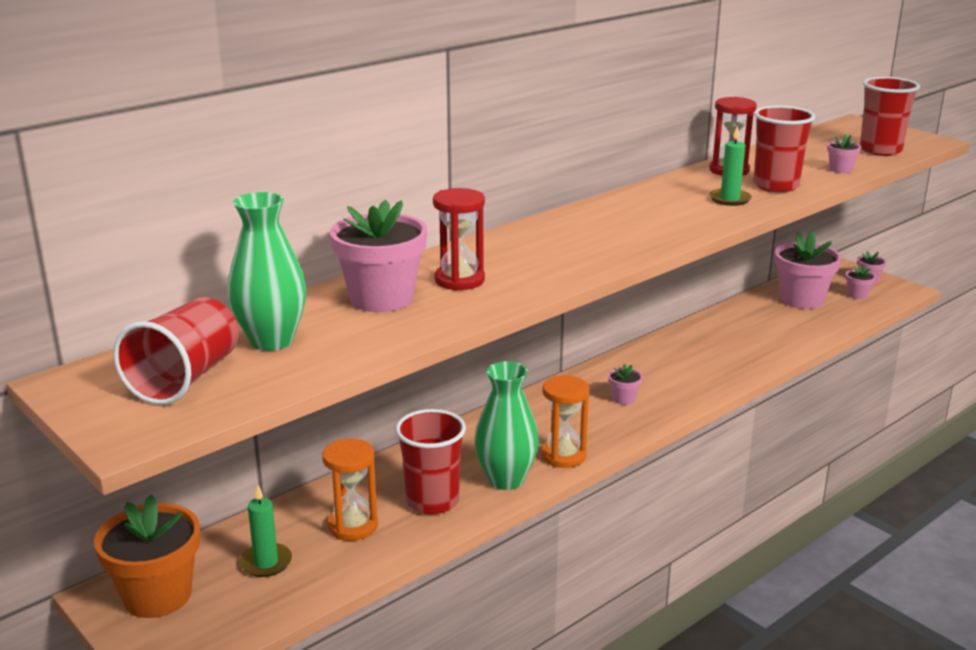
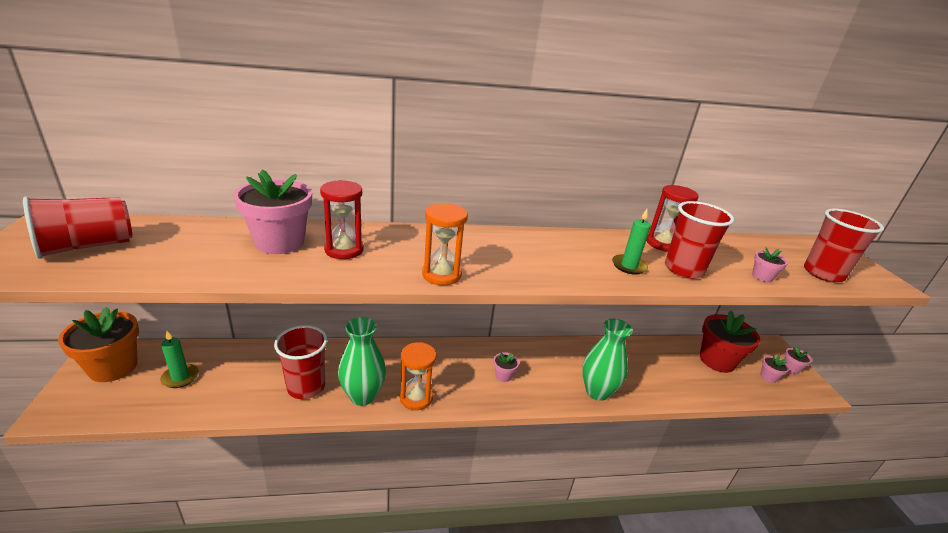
camera: 30 degrees right, 5 degrees up
green vase [228,192,306,351] -> green vase moved to [582,319,633,401]
orange hourglass [322,438,378,541] -> orange hourglass moved to [422,203,468,285]
pink flower pot [775,231,842,309] -> red flower pot [700,310,760,373]

